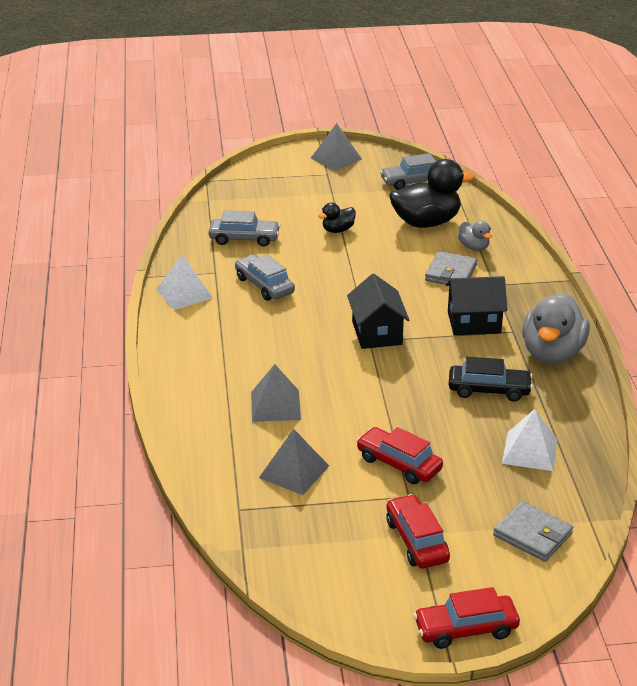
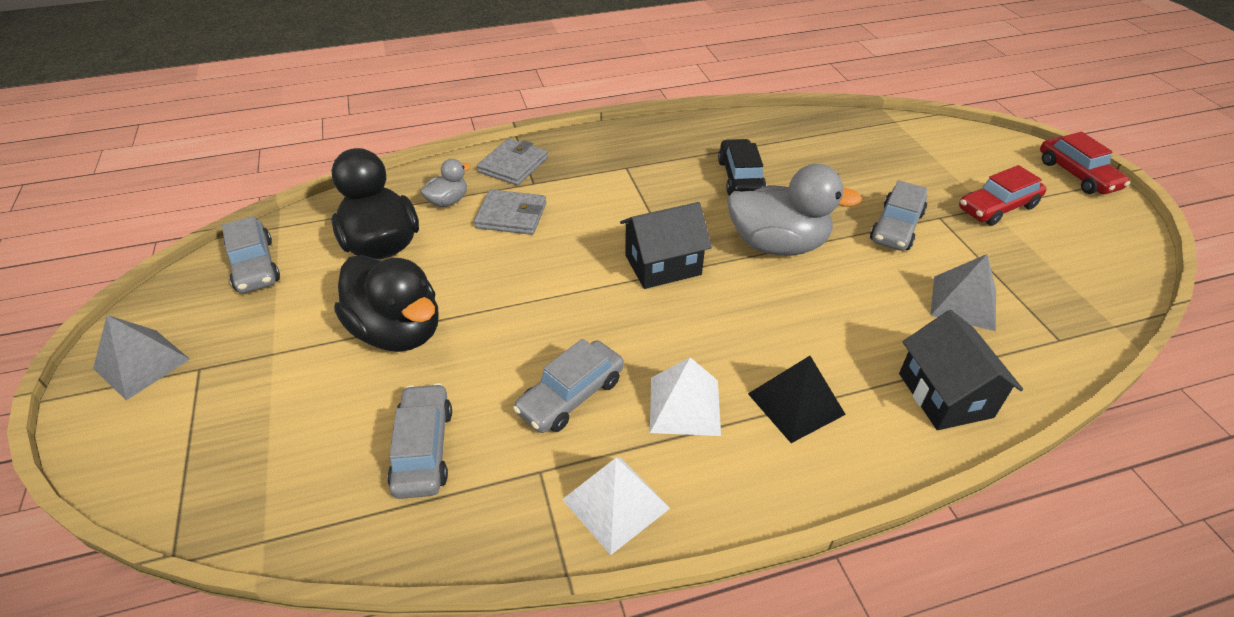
camera: 100 degrees left, 10 degrees up
grey pyramid [251,364,301,422] -> none
black duck [318,203,356,233] -> black duck [334,255,438,352], size x2.03
red car [356,427,443,484] -> grey car [870,180,927,251]
black house [446,276,508,335] -> black house moved to [899,310,1023,430]
grey wallet [493,501,573,562] -> grey wallet moved to [477,138,548,185]
white pyramid [502,409,557,471] -> white pyramid moved to [650,357,721,436]
grey duck [522,293,590,364] -> grey duck moved to [727,164,862,256]
none -> black pyramid [748,356,846,443]

